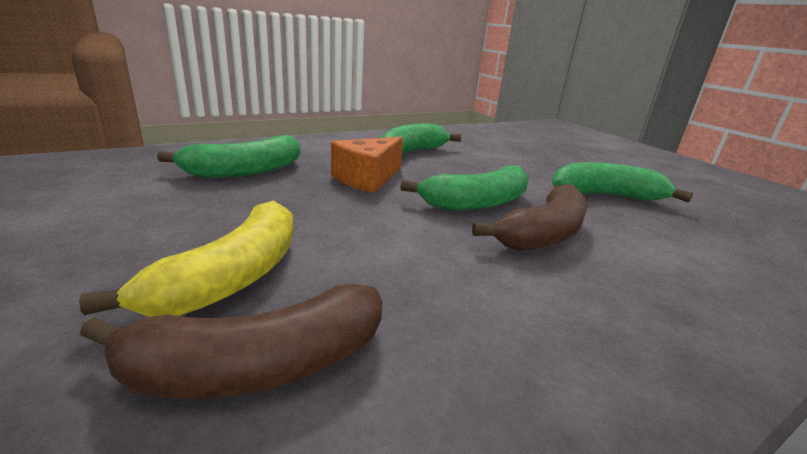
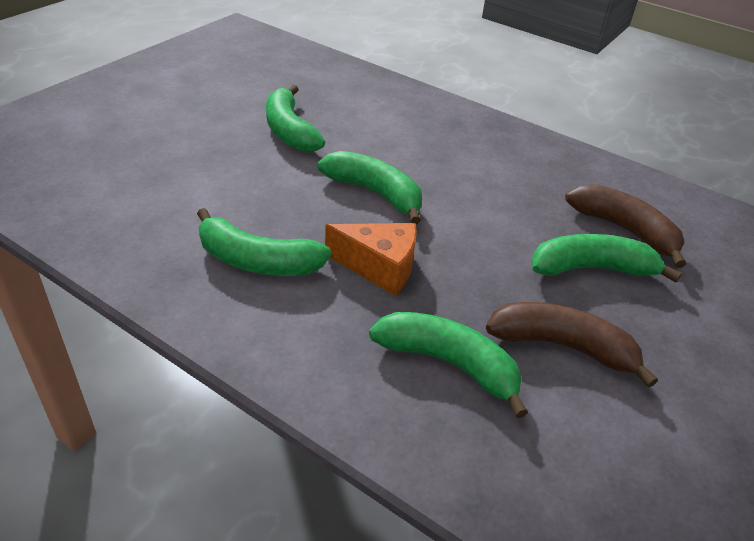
camera: 115 degrees left, 15 degrees up
yellow banana [79,201,293,317] -> green banana [531,234,682,283]
brown banana [472,184,587,251] -> brown banana moved to [486,302,658,388]

